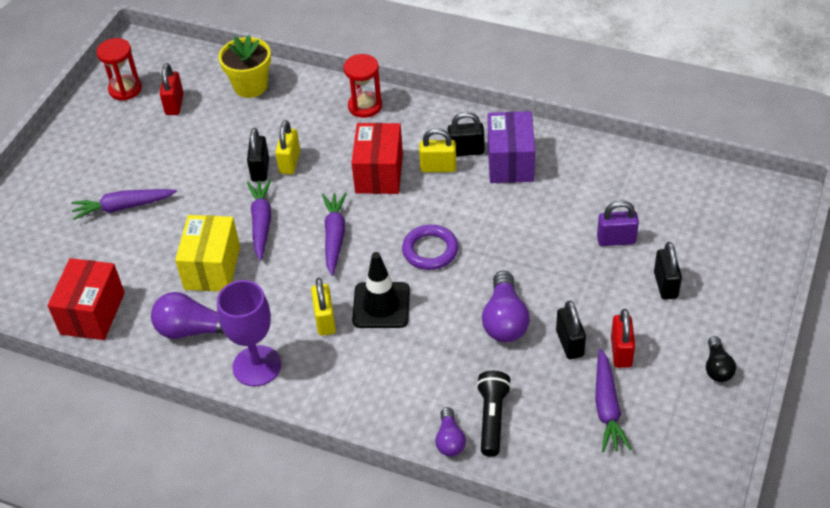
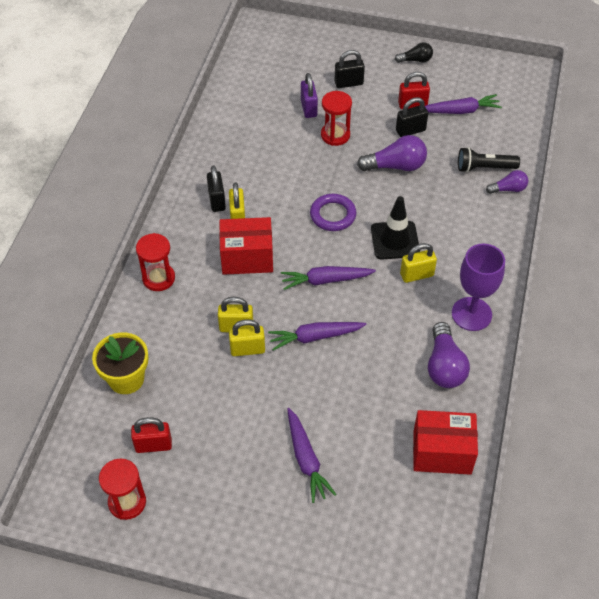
camera: 100 degrees left, 5 degrees up
yellow box [175,215,240,291] -> none
black padlock [247,128,269,182] -> yellow padlock [229,319,265,356]
purple box [488,111,535,183] -> none
none -> red hourglass [321,91,352,146]

